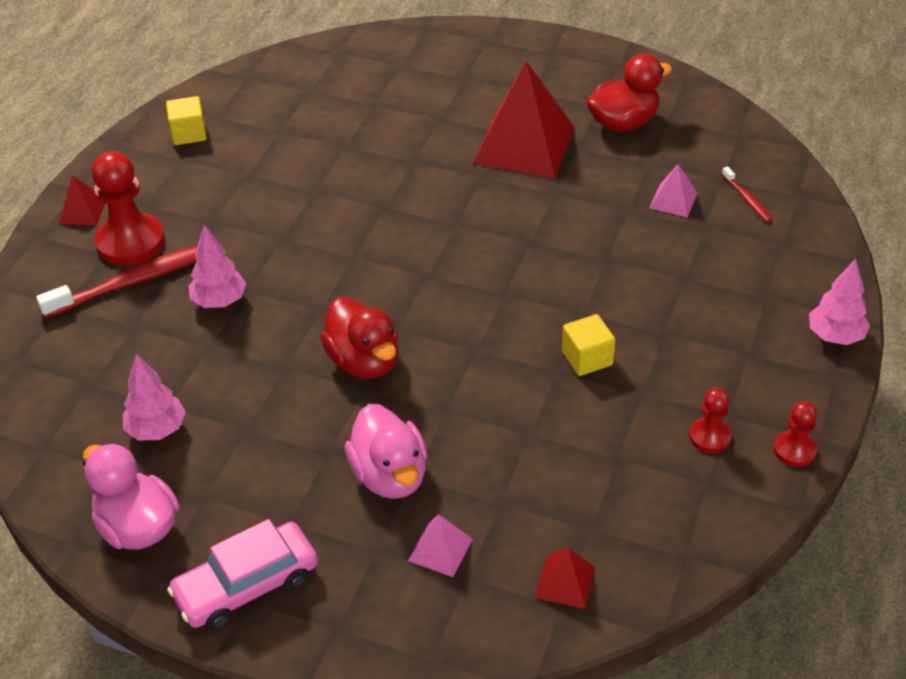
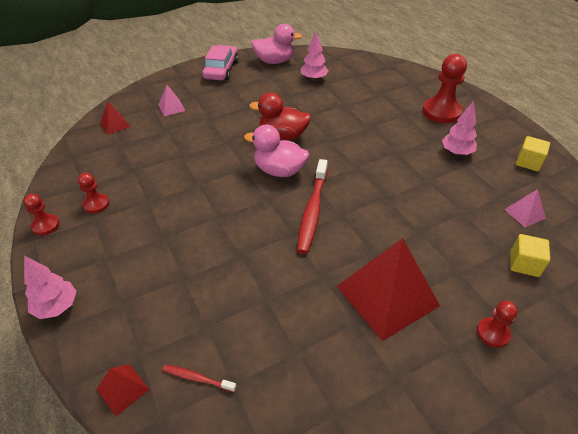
camera: 130 degrees right, 0 degrees up
red toothbrush [36,246,197,318] -> red toothbrush moved to [297,159,328,254]
red pyramid [59,175,105,225] -> red pyramid moved to [96,364,150,416]
pink tree [189,225,247,308] -> pink tree moved to [442,101,477,155]
pink duck [345,404,427,499] -> pink duck moved to [244,124,309,177]
yellow cube [562,314,615,376] -> yellow cube moved to [511,234,550,277]
red duck [587,54,672,132] -> none
pink pyramid [649,164,698,217] -> pink pyramid moved to [504,189,546,228]
none -> red pawn [477,301,518,348]

